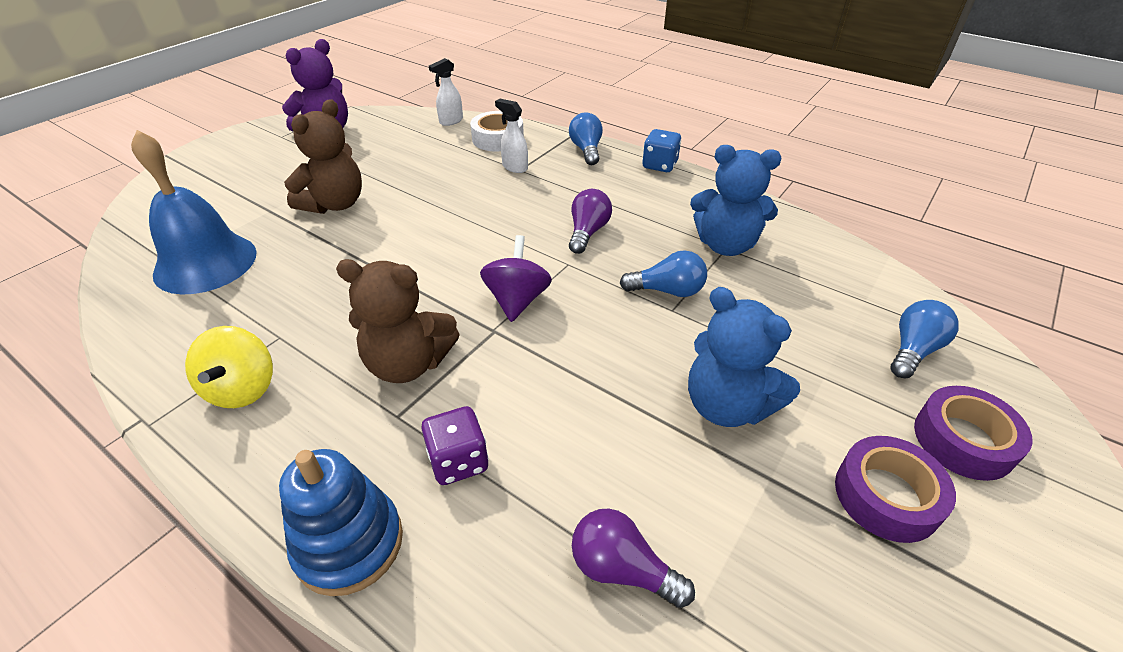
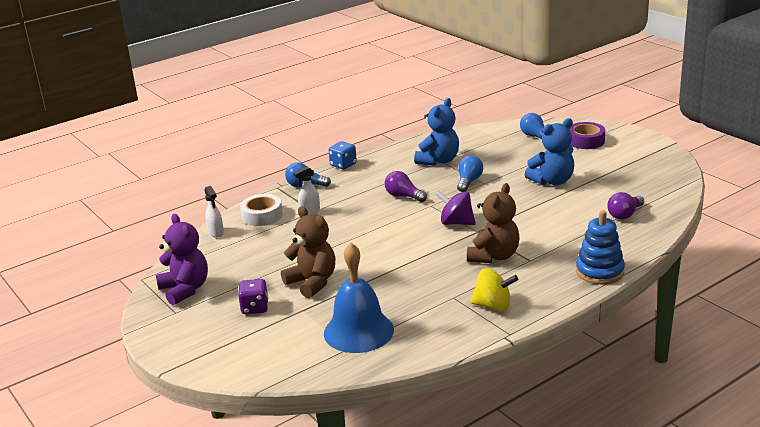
camera: 70 degrees left, 15 degrees down
purple dice [421,406,489,485] -> purple dice moved to [238,279,269,314]
purple tape [835,436,956,543] -> none

